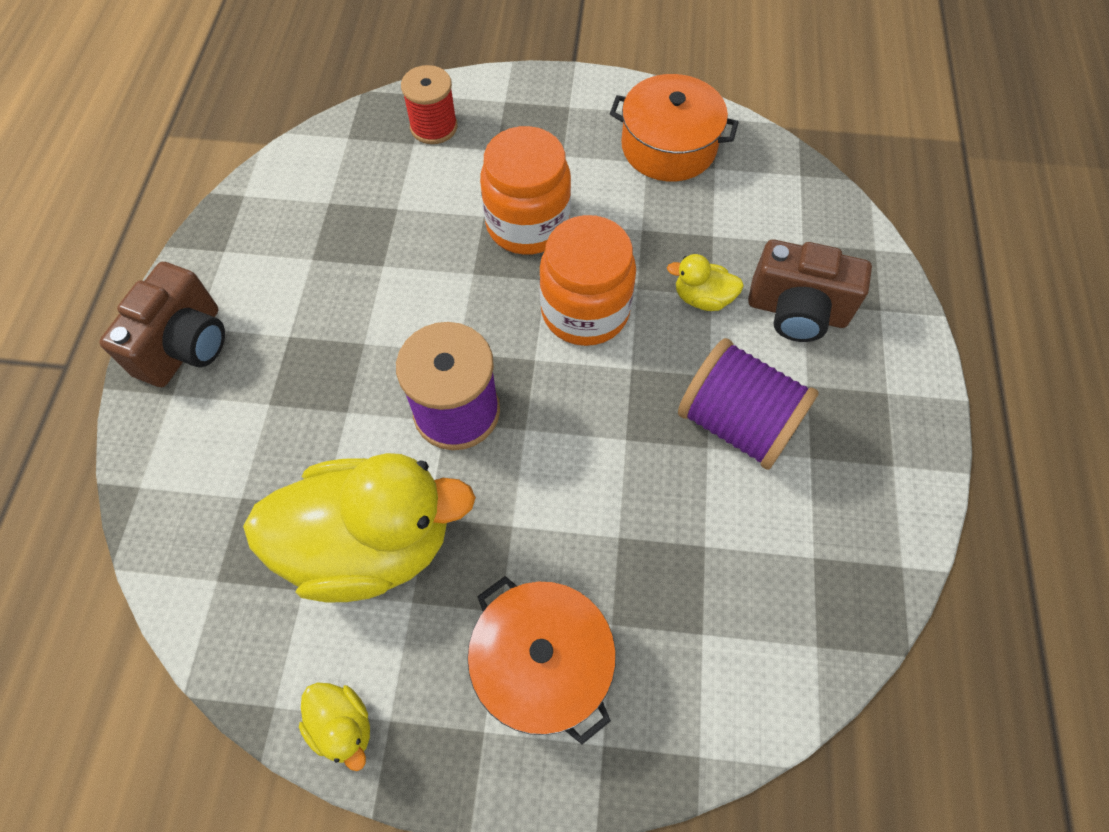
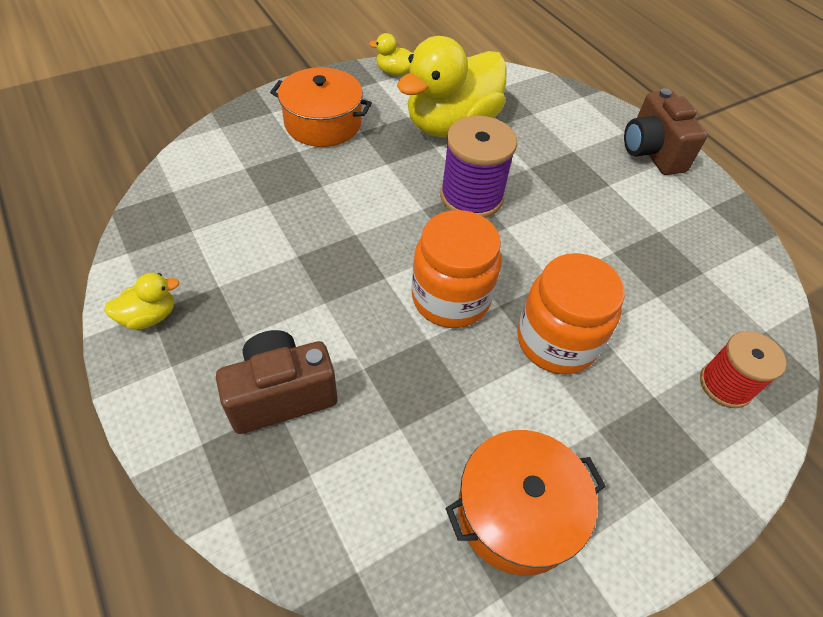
camera: 140 degrees right, 10 degrees down
yellow duck [667,254,744,311] -> yellow duck moved to [104,273,179,330]
purple spool [678,338,819,470] -> none

